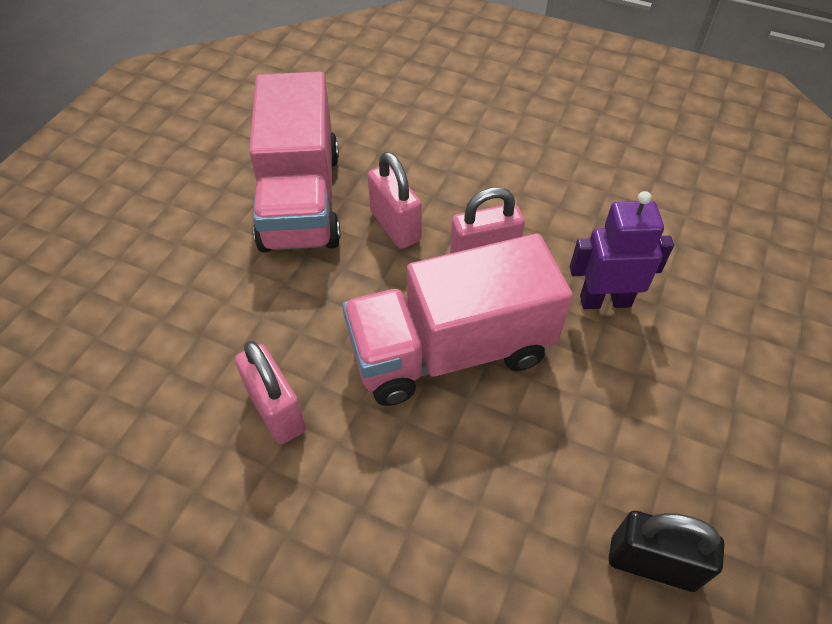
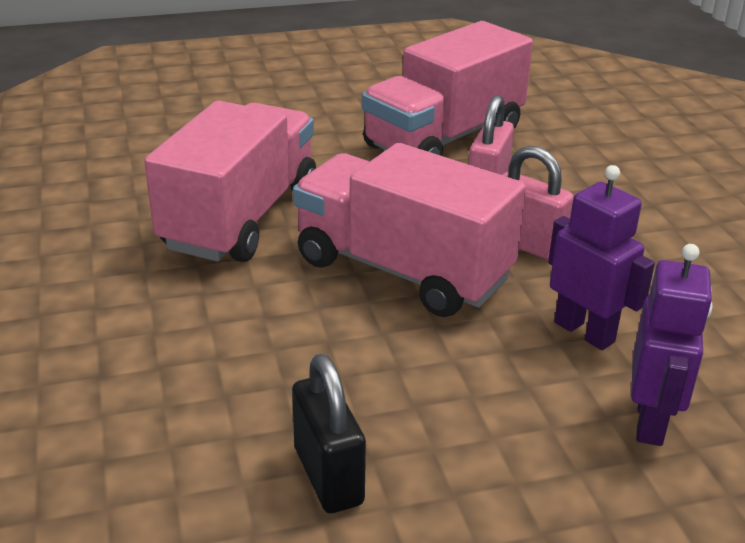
camera: 50 degrees right, 20 degrees down
pink padlock [235,341,306,444] -> pink truck [144,101,316,262]
none -> purple robot [631,244,713,446]

